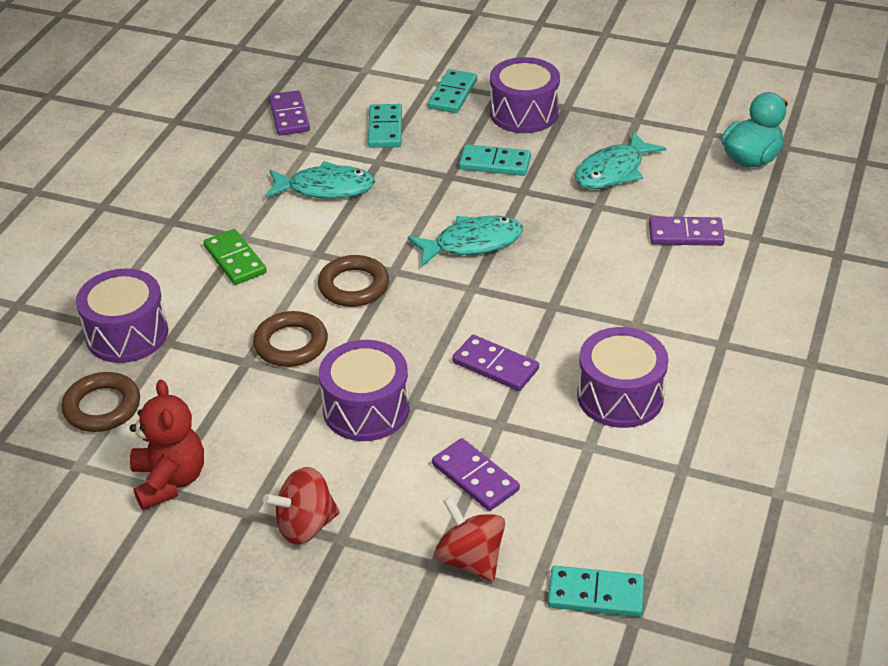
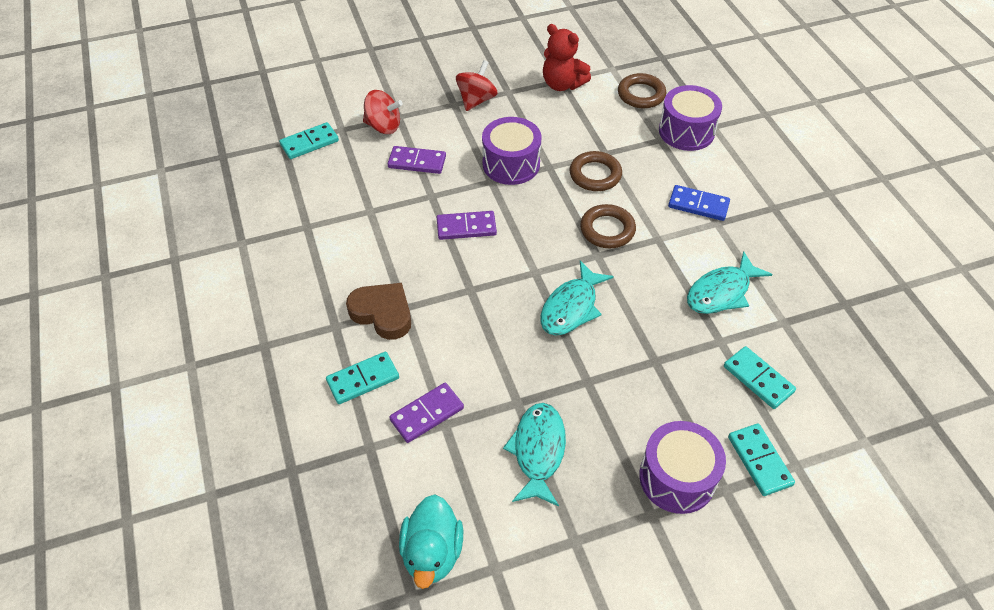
camera: 140 degrees right, 10 degrees up
green domino [203,229,267,285] -> blue domino [668,185,730,221]
purple domino [269,90,310,135] -> none
turquoise domino [459,144,531,176] -> turquoise domino moved to [326,352,399,404]
purple drum [577,327,669,428] -> none
none -> brown heart [346,283,411,340]

